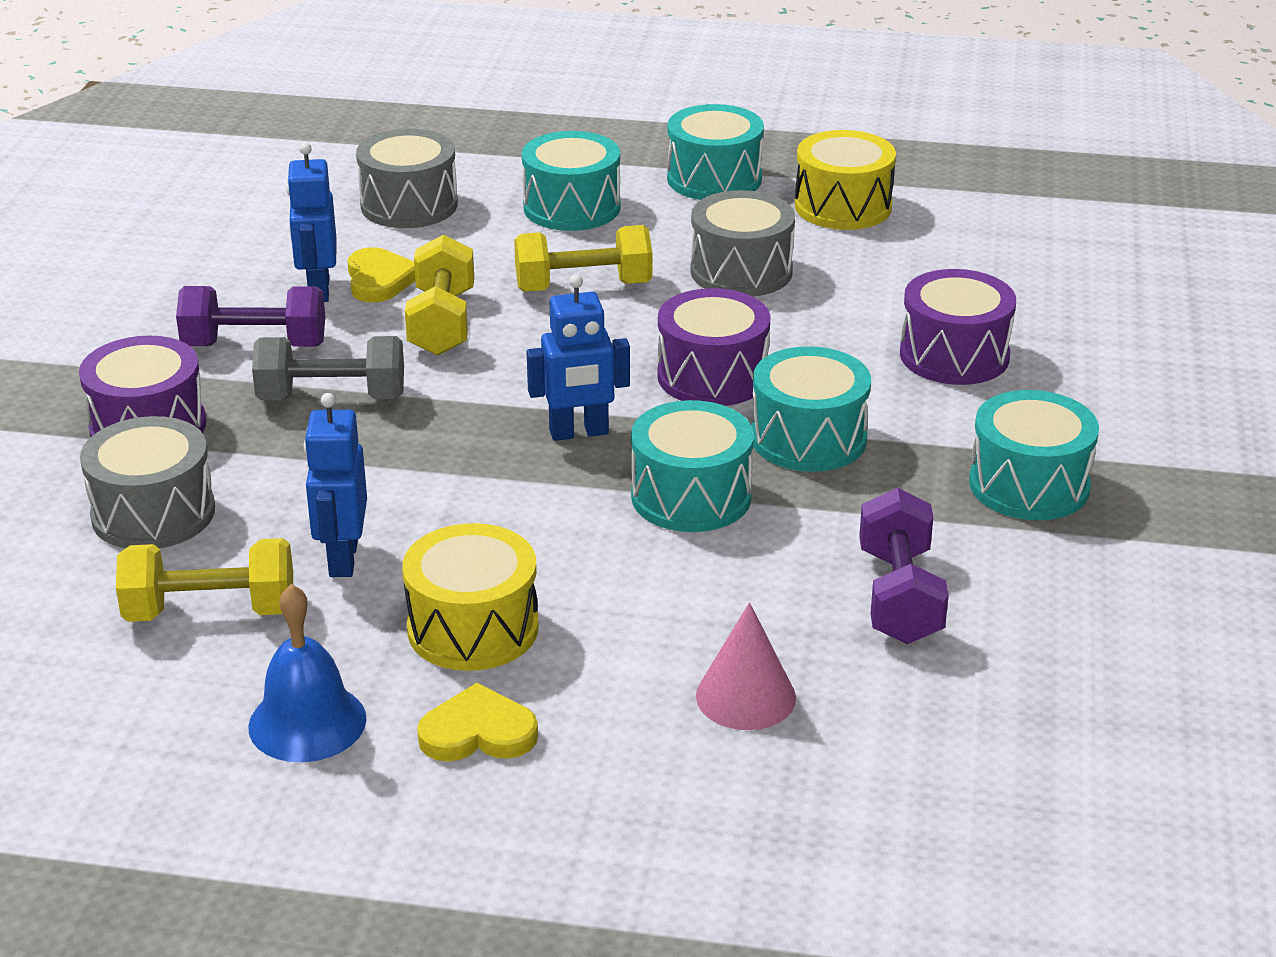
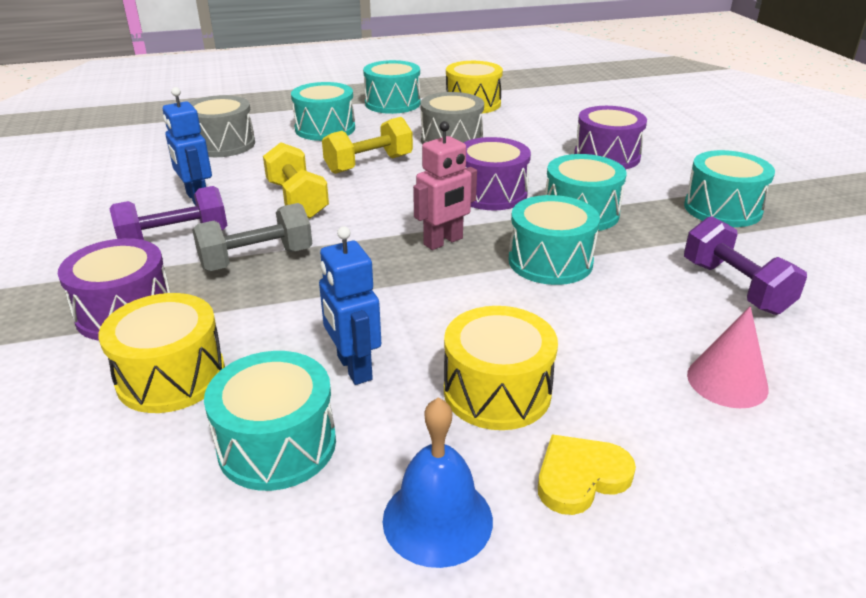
camera: 25 degrees left, 0 degrees up
grey drum [80,416,215,549] -> yellow drum [98,293,225,413]
yellow dumbbell [116,538,293,622] -> turquoise drum [204,351,336,491]
yellow heart [347,247,415,302] -> none
blue robot [527,274,630,441] -> pink robot [413,121,477,250]

